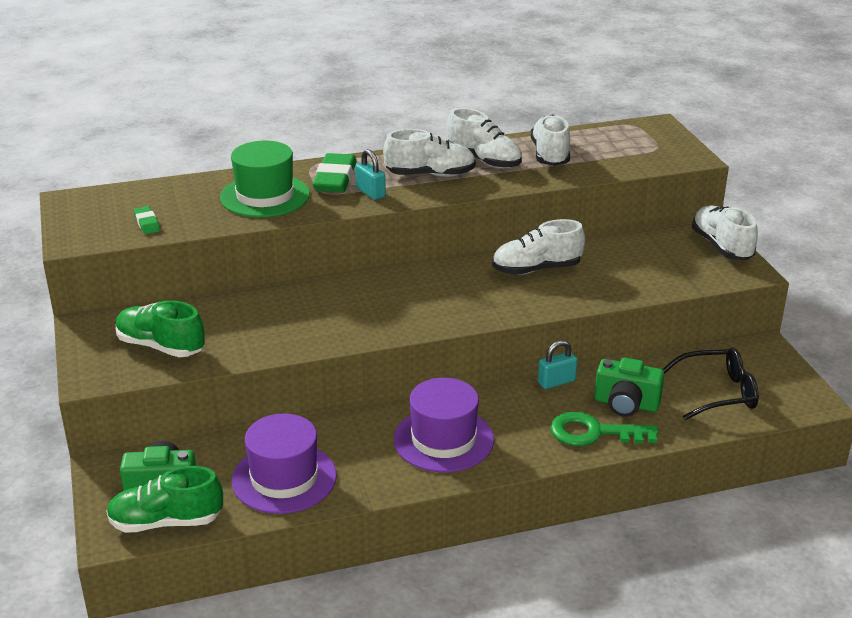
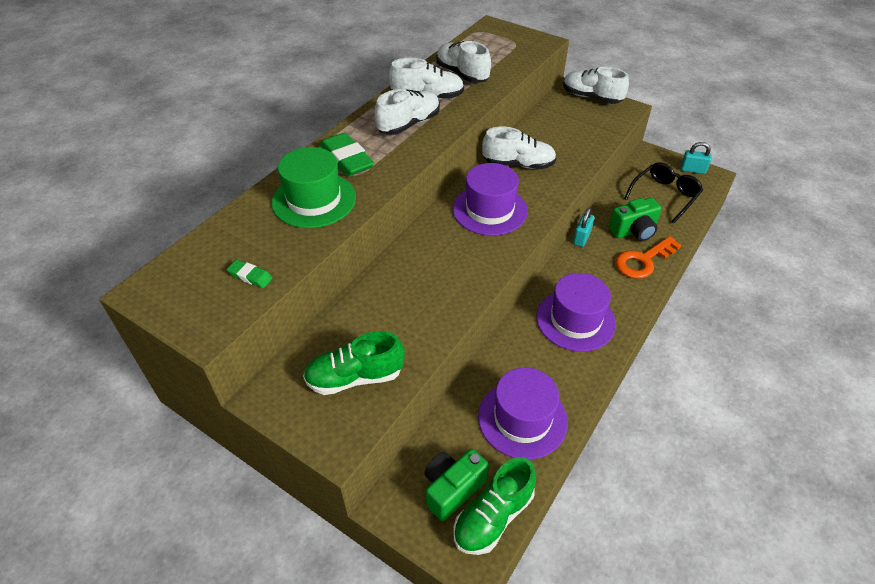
camera: 40 degrees left, 15 degrees up
turquoise padlock [355,149,386,200] -> turquoise padlock moved to [681,142,712,174]
white shoe [492,219,585,275] -> white shoe turned 120 degrees counterclockwise [482,127,557,169]
green key [550,412,658,446] -> orange key [616,236,682,279]
none -> purple hat [453,163,528,236]

